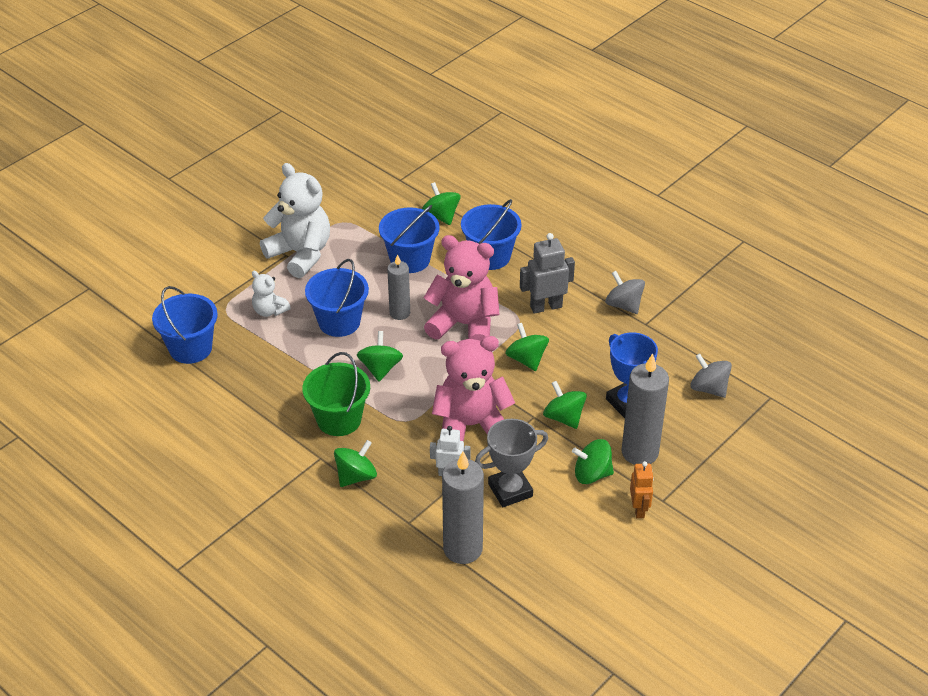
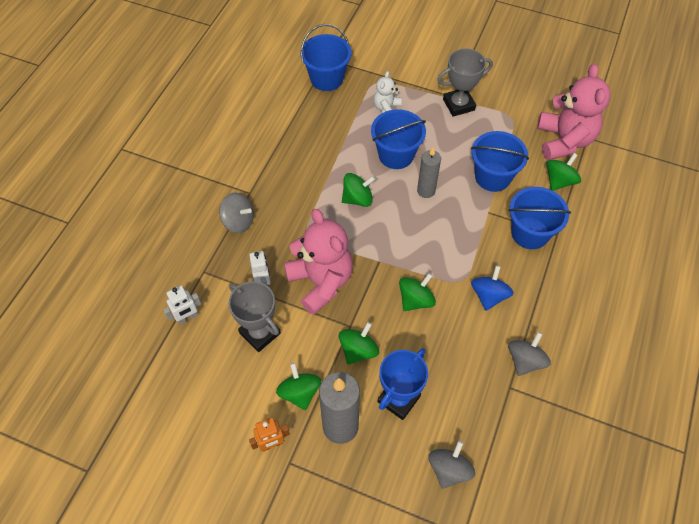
camera: 70 degrees right, 15 degrees up
white teddy bear [260,163,330,278] -> grey trophy [437,48,493,117]
green bucket [302,352,370,436] -> none
green spinning top [334,440,377,487] -> grey spinning top [219,193,254,233]
pink teddy bear [423,235,500,341] -> pink teddy bear moved to [537,64,611,160]
grey candle [442,451,484,564] -> white robot [163,286,201,325]
grey robot [520,233,575,314] -> blue spinning top [471,265,514,311]

